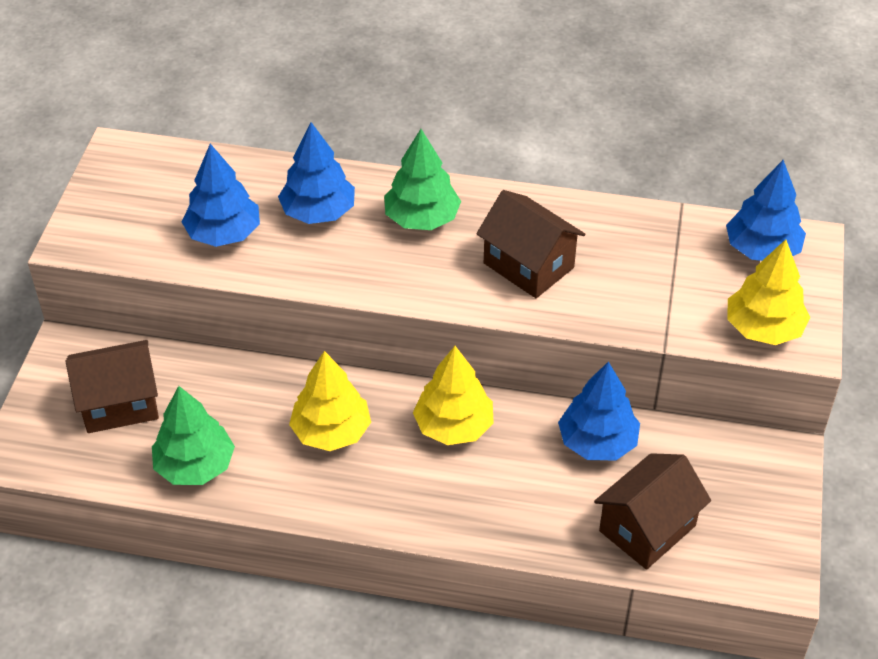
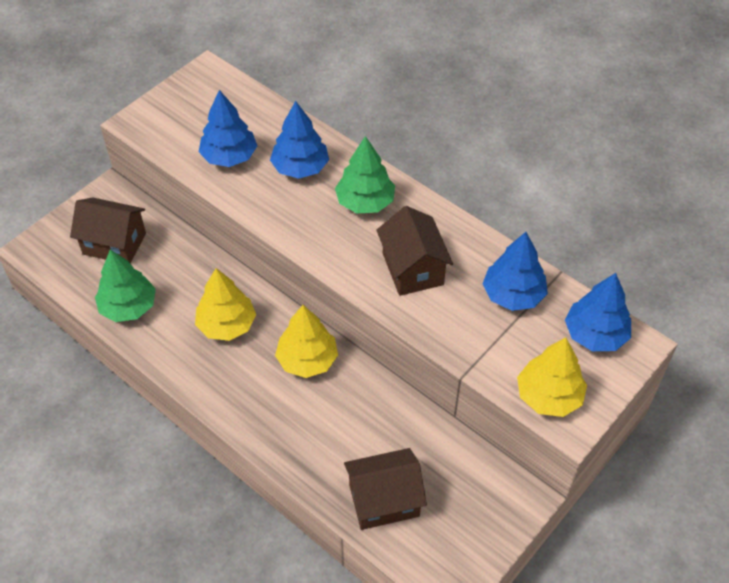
camera: 30 degrees right, 5 degrees up
blue tree [558,362,640,460] -> blue tree moved to [482,232,548,311]

